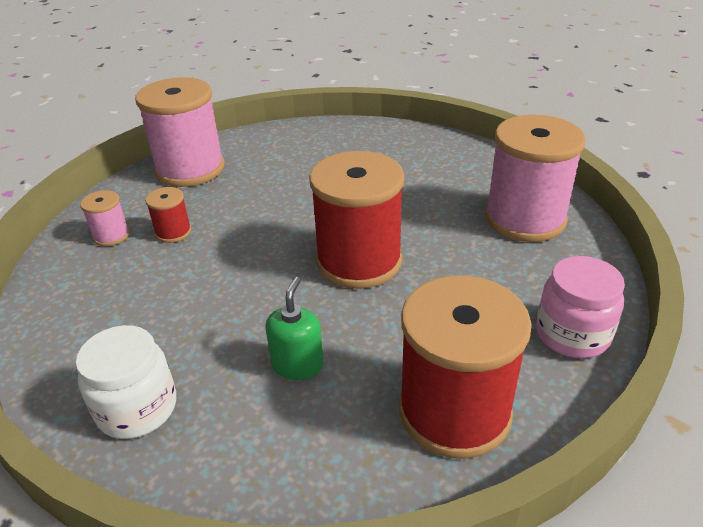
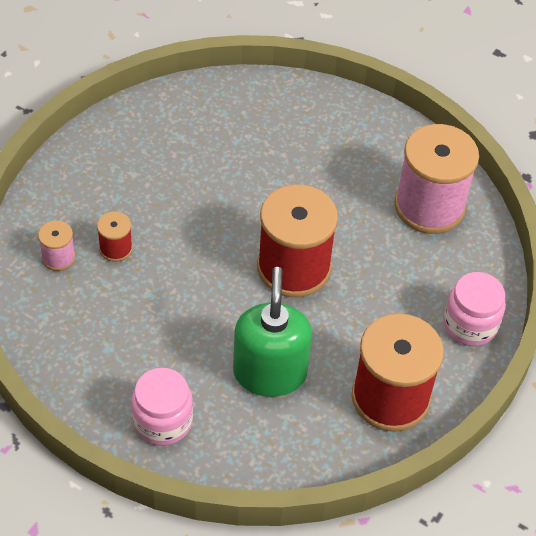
camera: 15 degrees left, 15 degrees up
white jar [76,325,176,439] -> pink jar [131,368,193,446]
pink spool [135,77,225,187] -> none
green soap dispenser [265,277,324,380] -> green soap dispenser [233,267,312,397], size x1.83

